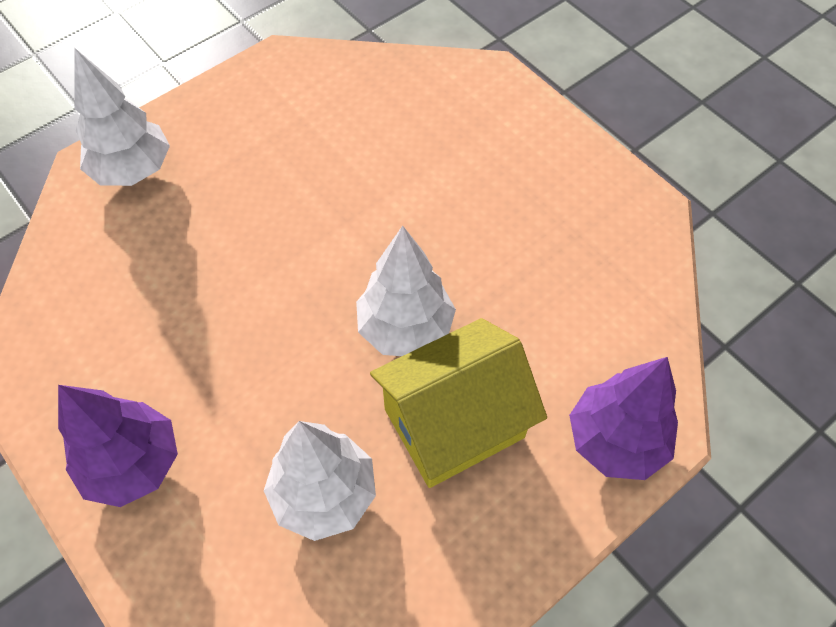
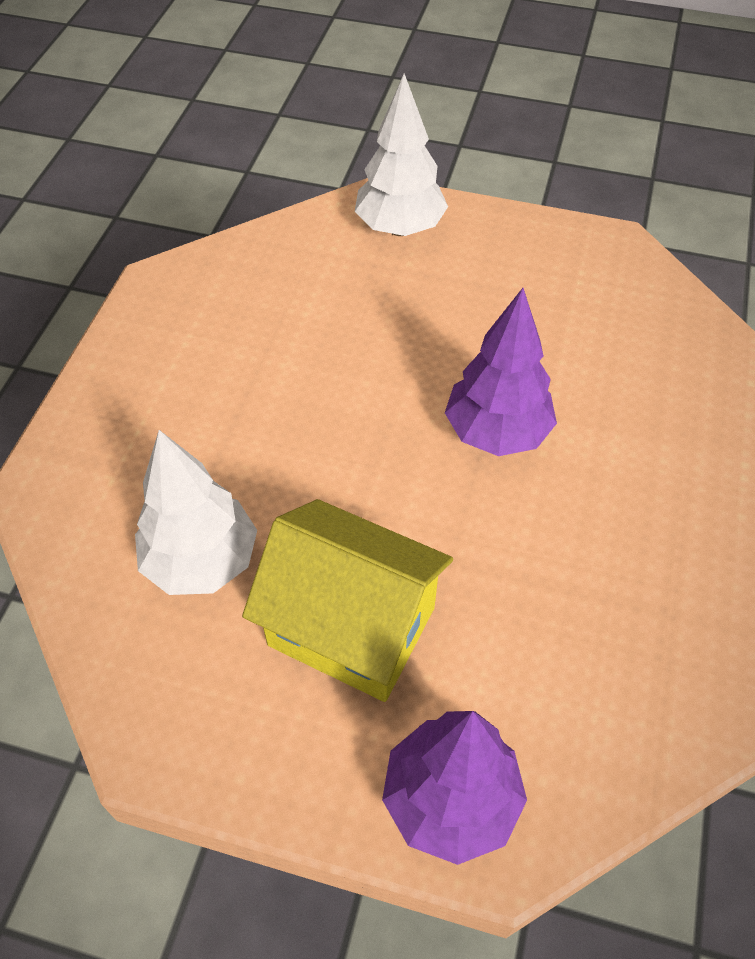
camera: 55 degrees right, 5 degrees down
purple tree [58,385,178,507] -> purple tree moved to [445,288,557,456]
white tree [356,226,456,356] -> none

